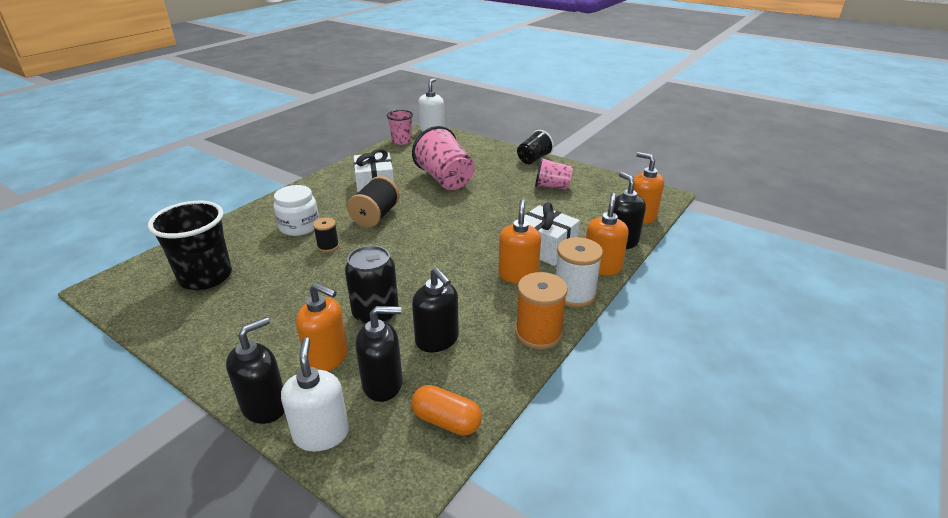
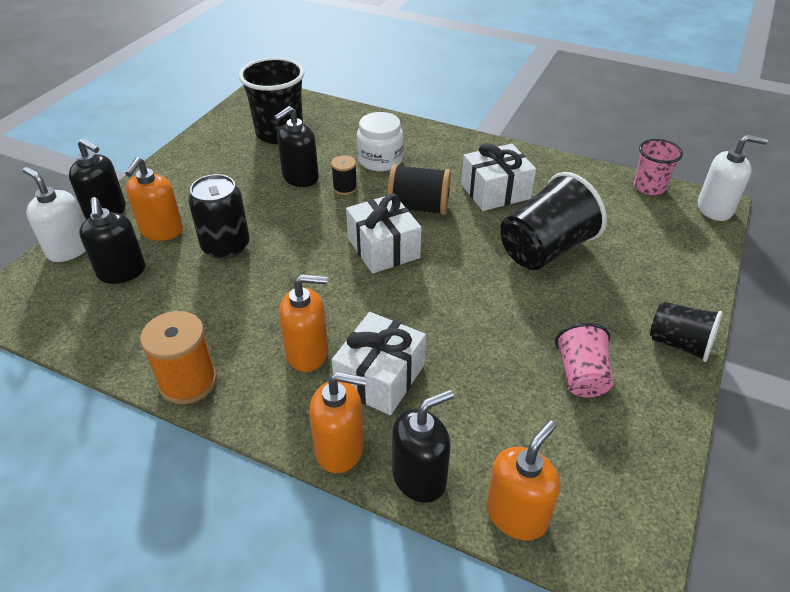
camera: 80 degrees right, 10 degrees up
white soap dispenser [281,337,349,452] -> white soap dispenser turned 120 degrees counterclockwise [23,167,86,262]
orange capsule [411,385,482,436] -> none
pink cup [412,126,475,190] -> black cup [500,172,607,270]
black soap dispenser [412,267,459,352] -> black soap dispenser moved to [274,106,319,187]
white spool [556,237,603,307] -> none
none -> white gift [346,194,422,274]

